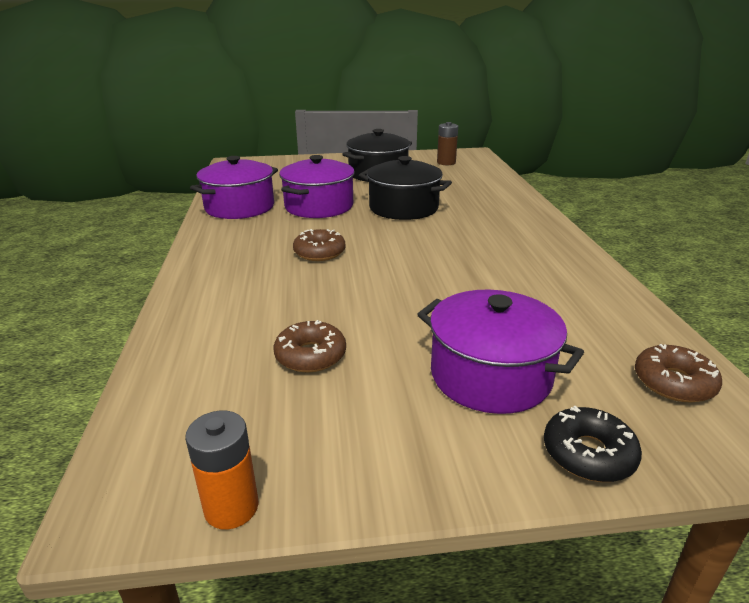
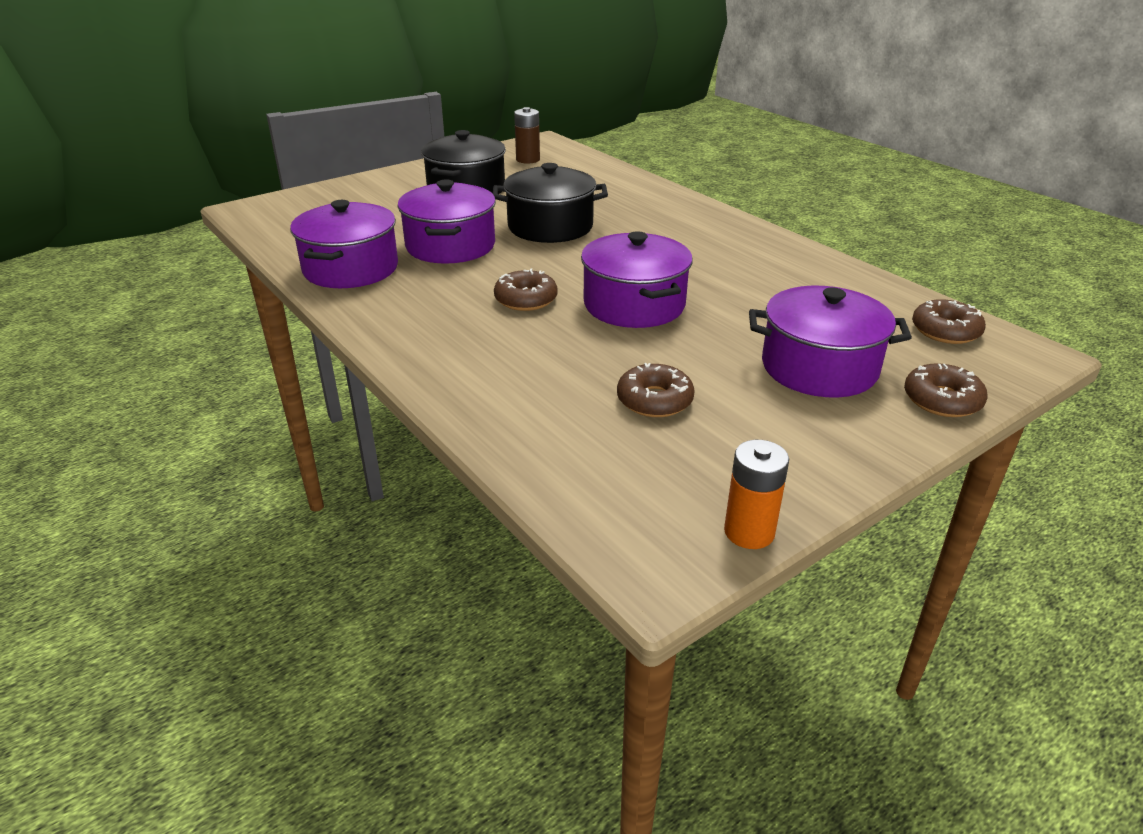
camera: 30 degrees left, 5 degrees up
black donut [544,406,642,482] -> brown donut [904,363,988,417]
none -> purple pot [581,231,693,328]

